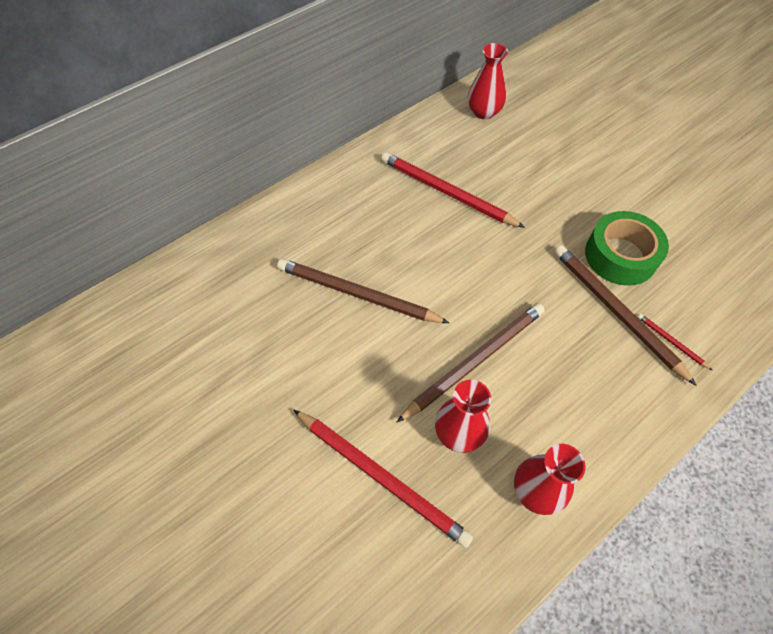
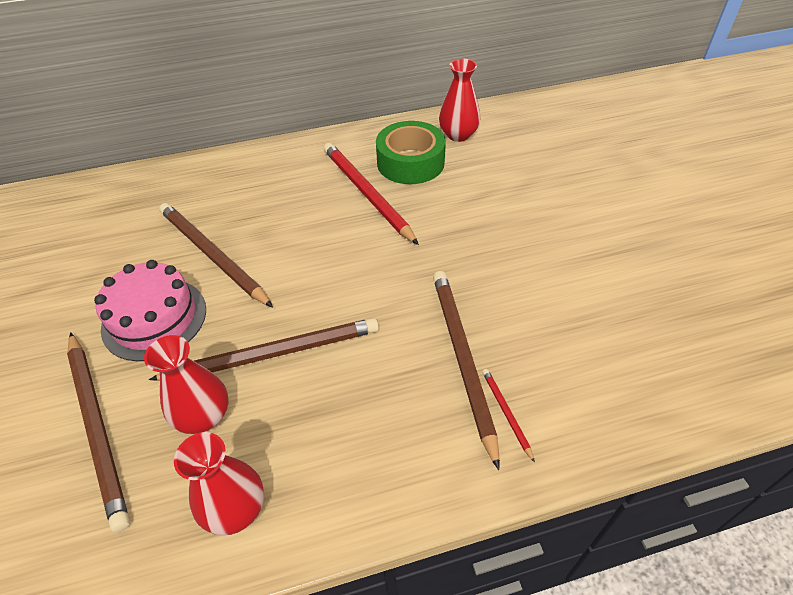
camera: 25 degrees right, 10 degrees down
red pencil [293,409,473,548] -> brown pencil [67,332,130,533]
green tape [585,211,669,286] -> green tape moved to [376,121,446,184]
none -> pink cake [94,260,206,361]

